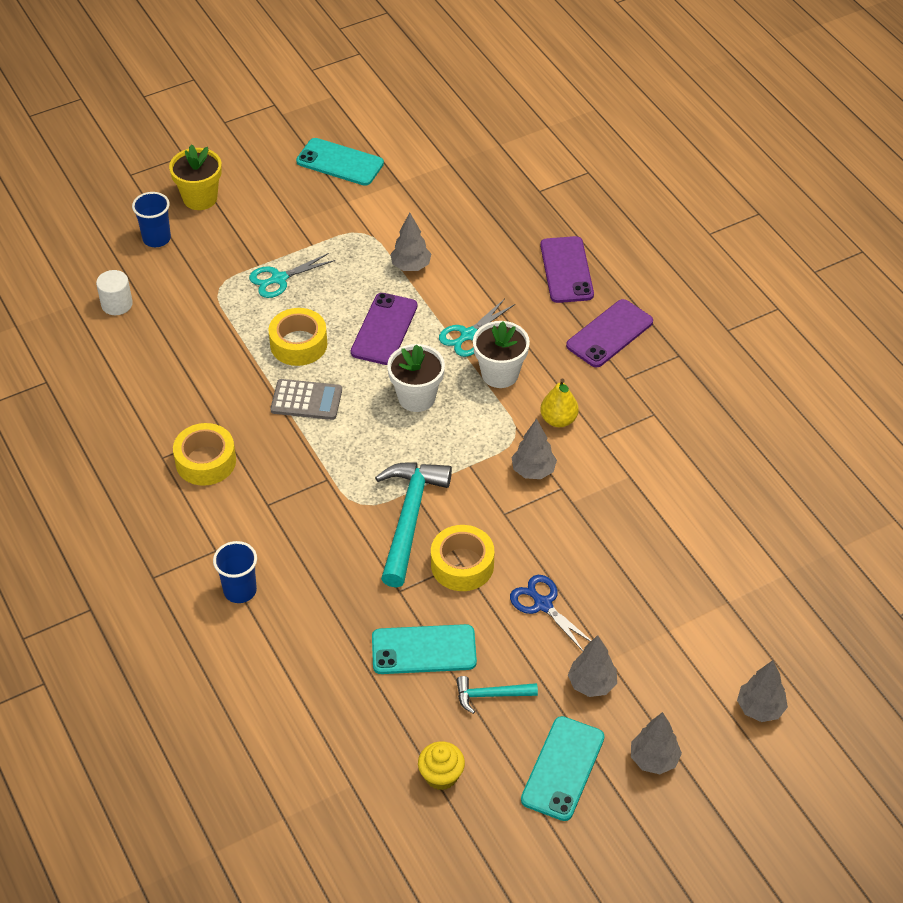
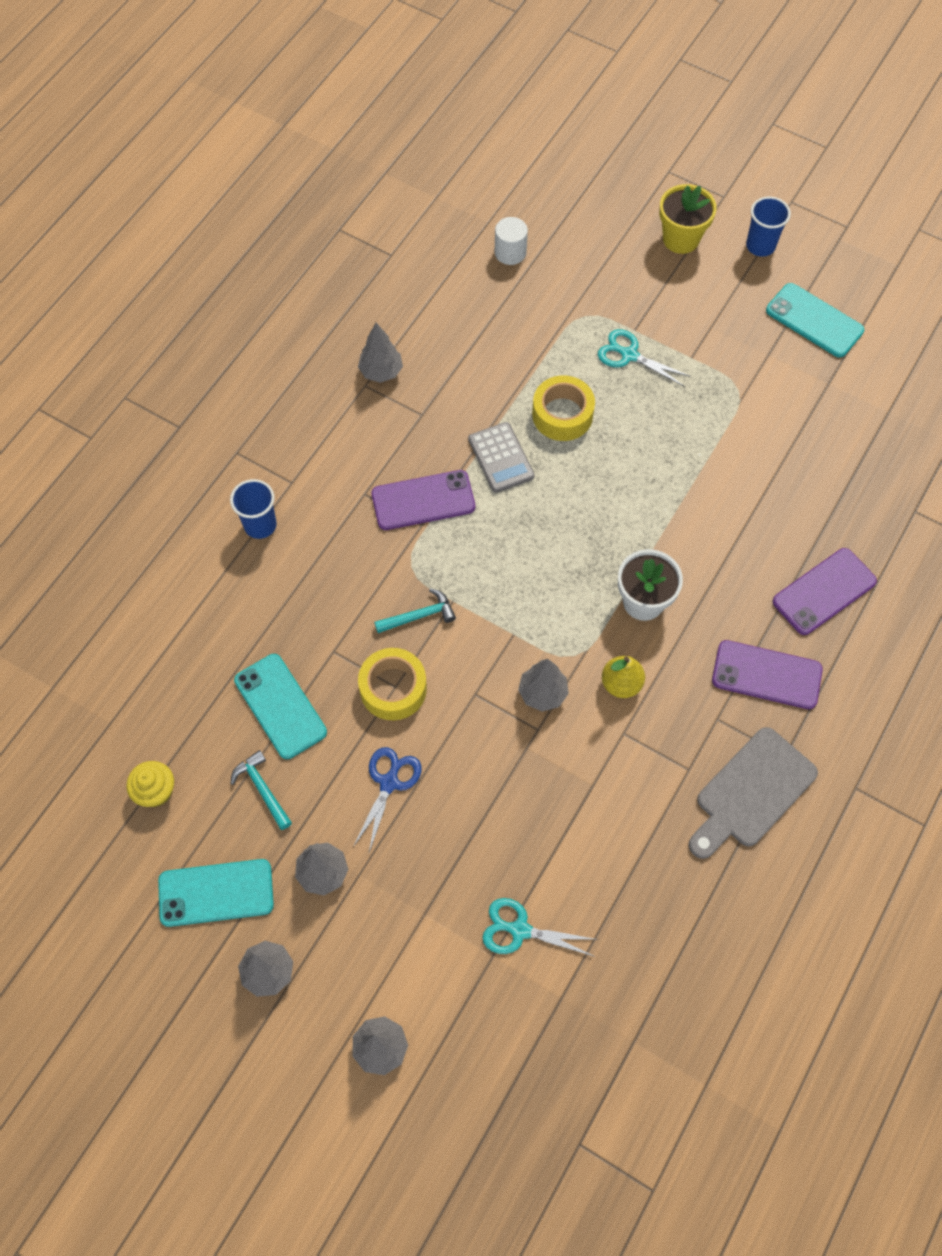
camera: 60 degrees right, 15 degrees up
blue cup [132,192,171,247] -> blue cup moved to [746,196,791,257]
yellow tape [173,423,236,486] -> none
turquoise phone [296,138,384,186] -> turquoise phone turned 45 degrees counterclockwise [766,283,864,358]
purple phone [351,293,417,365] -> purple phone moved to [371,470,475,530]
turquoise hammer [375,462,452,588] -> turquoise hammer [374,588,456,633], size x0.51
white flower pot [387,344,445,412] -> none
grey tree [390,212,431,271] -> grey tree moved to [358,323,403,383]
turquoise scissors [439,299,515,357] -> turquoise scissors moved to [482,898,599,957]
none -> grey cutting board [688,727,818,859]

